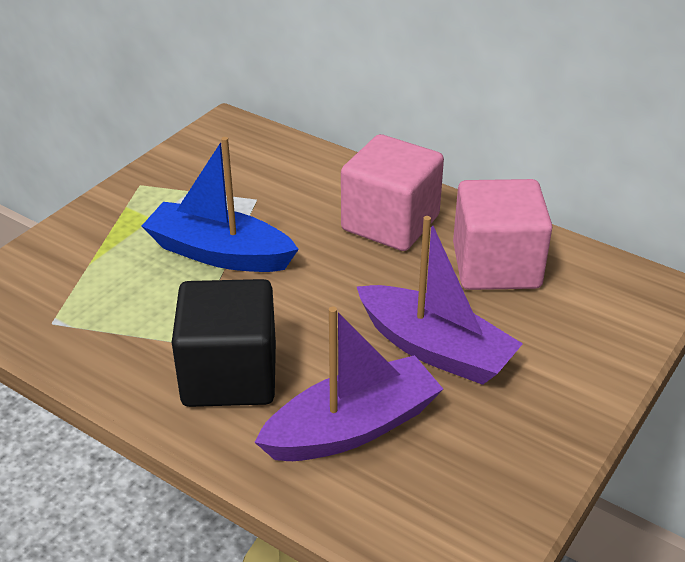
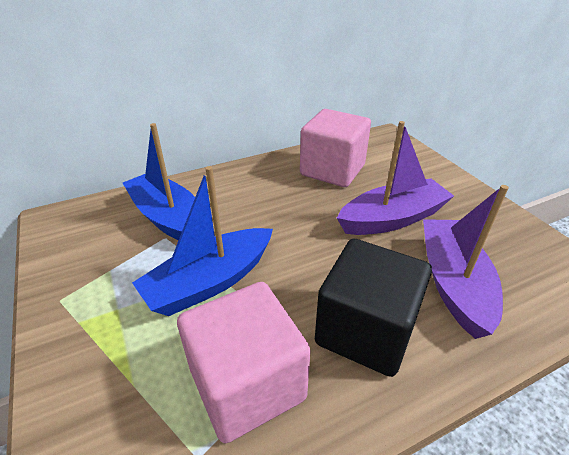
camera: 60 degrees left, 0 degrees up
pink cube [341,134,444,251] -> pink cube moved to [177,282,311,444]
none -> blue boat [123,123,195,241]

